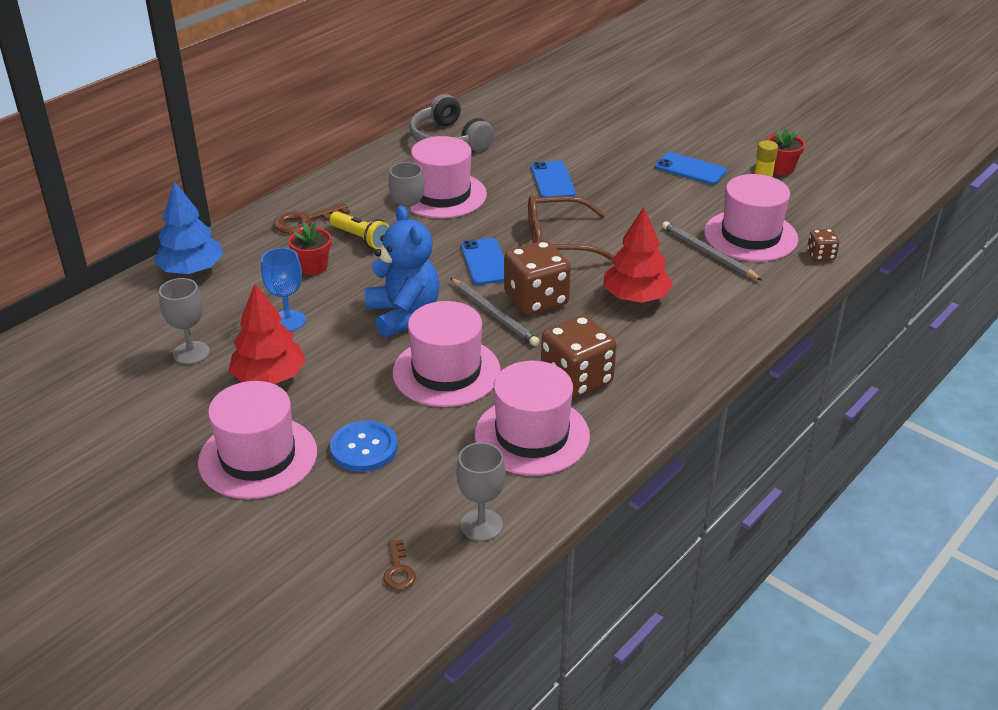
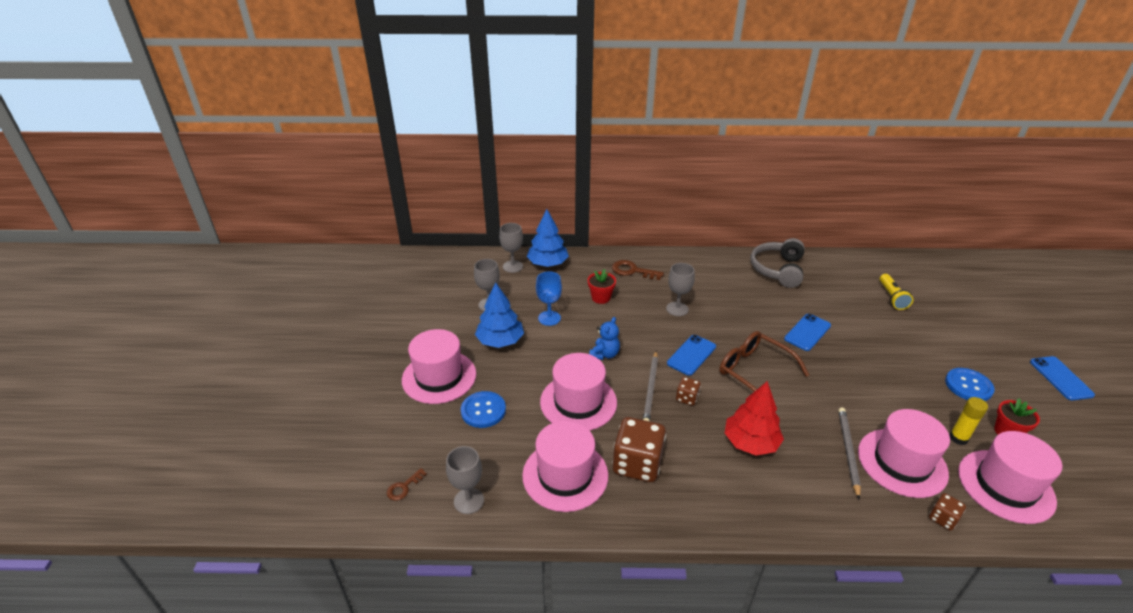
camera: 50 degrees right, 0 degrees up
red tree [229,284,306,384] -> blue tree [475,282,524,348]
yellow flashlight [330,211,390,249] -> yellow flashlight moved to [879,274,913,310]
blue teddy bear [364,205,440,338] -> blue teddy bear [589,317,620,360], size x0.56
pink hat [405,136,487,219] -> pink hat moved to [958,431,1062,524]
brown dice [504,240,571,315] -> brown dice [676,377,701,406], size x0.49
blue phone [655,152,727,185] -> blue phone moved to [1030,356,1095,400]
none -> grey goblet [499,223,523,273]
none -> blue button [945,368,995,401]

